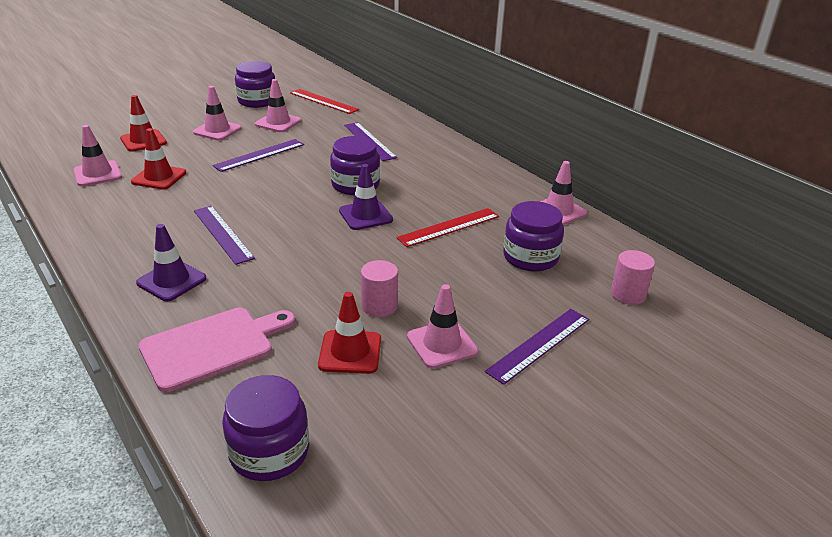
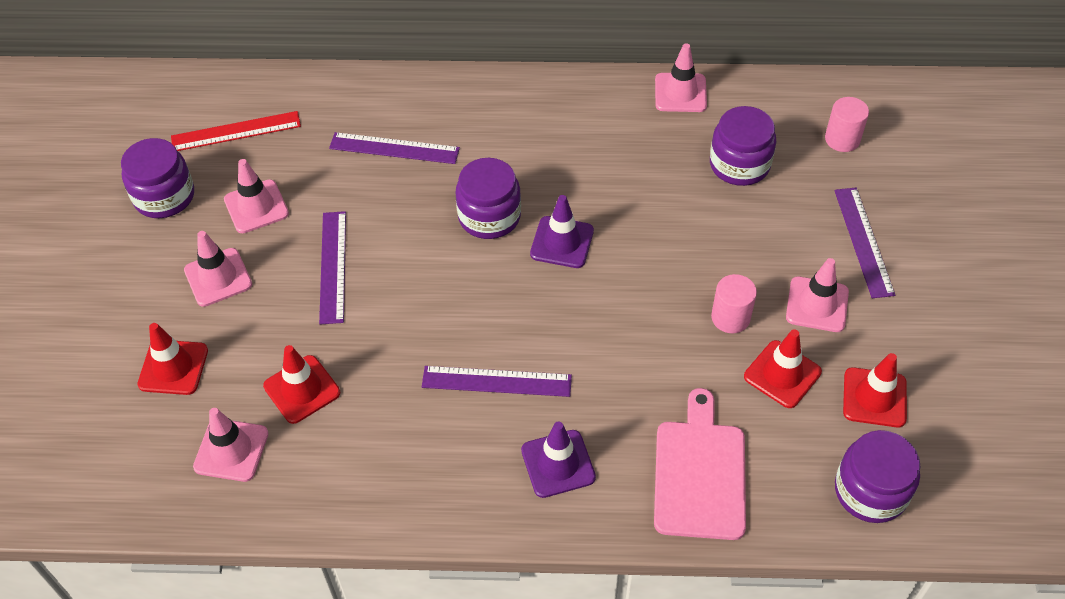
camera: 50 degrees left, 20 degrees up
red ruler [396,208,499,247] -> none
none -> red traffic cone [843,353,907,427]

